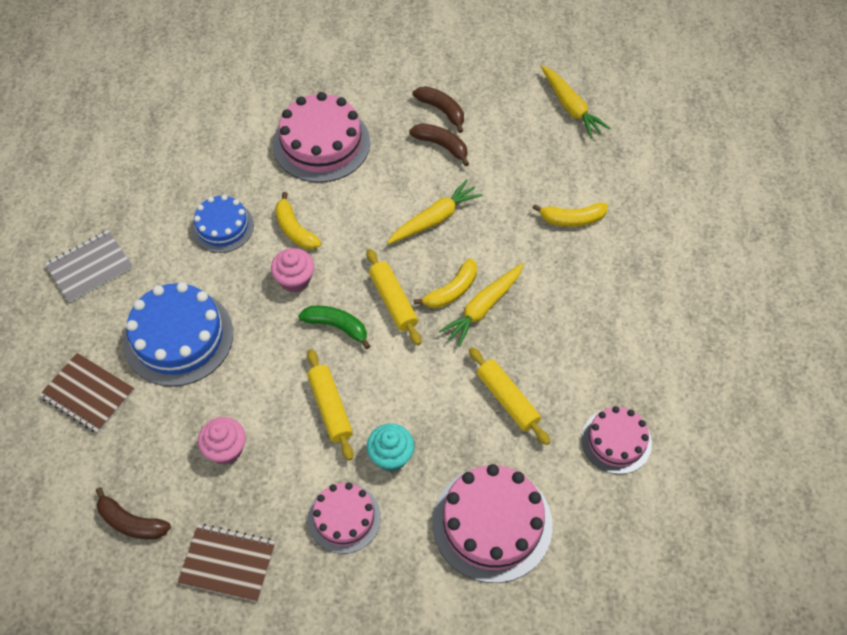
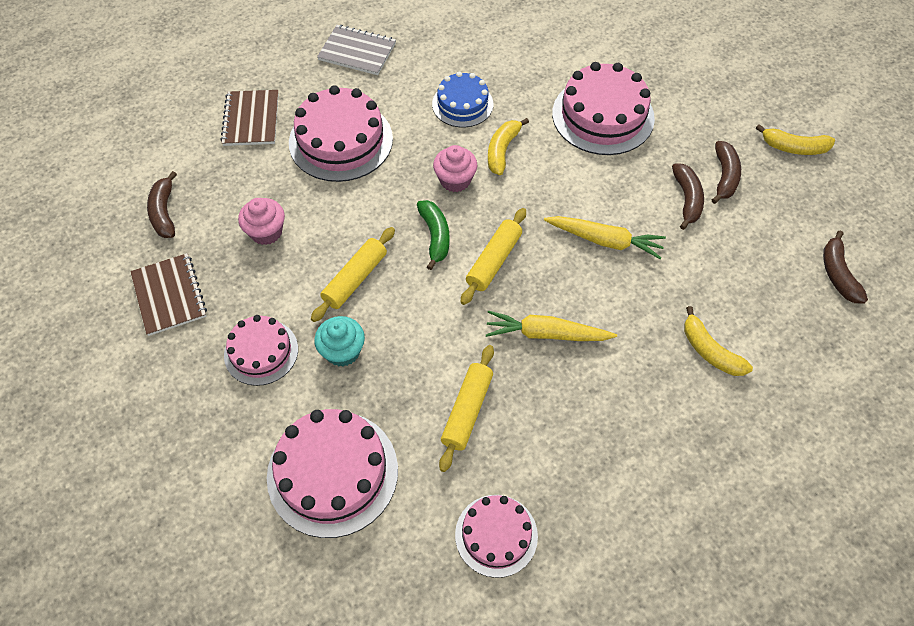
camera: 55 degrees right, 0 degrees up
blue cake [123,282,233,386] -> pink cake [289,85,393,182]
yellow banana [414,258,477,308] -> yellow banana moved to [756,124,835,155]
yellow carrot [541,65,610,138] -> brown banana [823,231,868,303]

